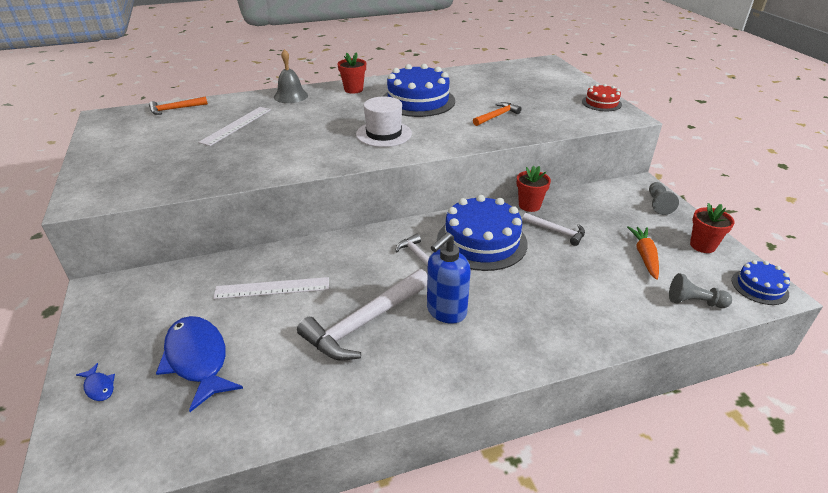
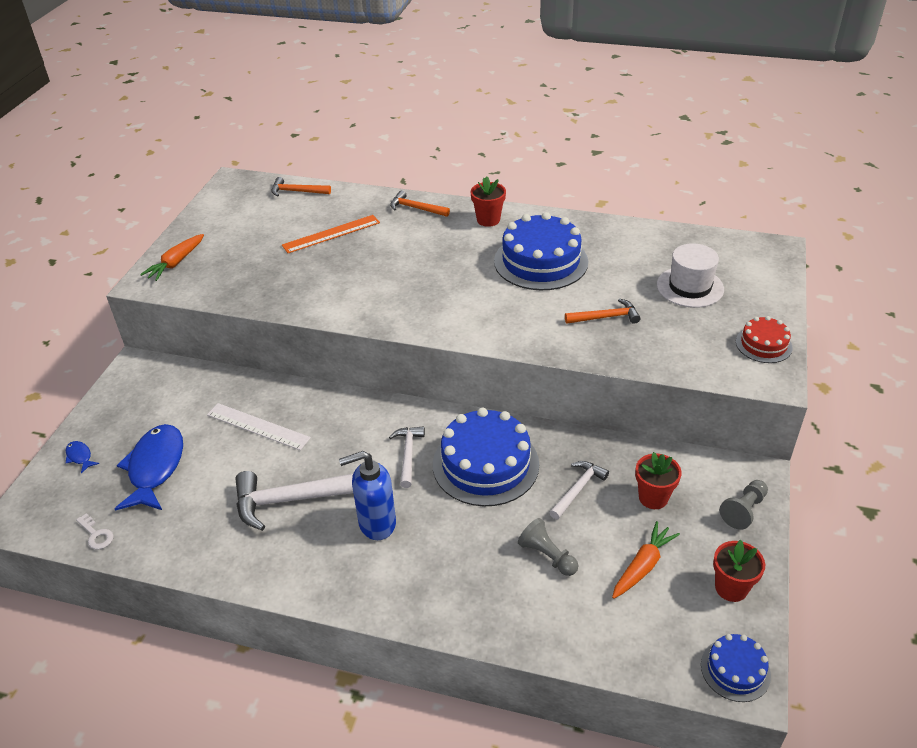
camera: 35 degrees right, 5 degrees up
blue fish [76,363,115,401] -> blue fish turned 150 degrees clockwise [66,441,99,473]
white ruler [198,107,271,146] -> orange ruler [282,215,380,253]
grey bell [274,49,308,103] -> orange hammer [390,190,450,217]
white hat [356,97,412,147] -> white hat moved to [657,243,724,308]
red flower pot [517,166,551,212] -> red flower pot moved to [635,452,682,509]
white hammer [523,213,585,246] -> white hammer turned 120 degrees counterclockwise [549,461,609,520]
grey pawn [669,273,732,308] -> grey pawn moved to [518,518,578,576]
none -> white key [76,513,114,549]
none -> orange carrot [140,234,204,281]

